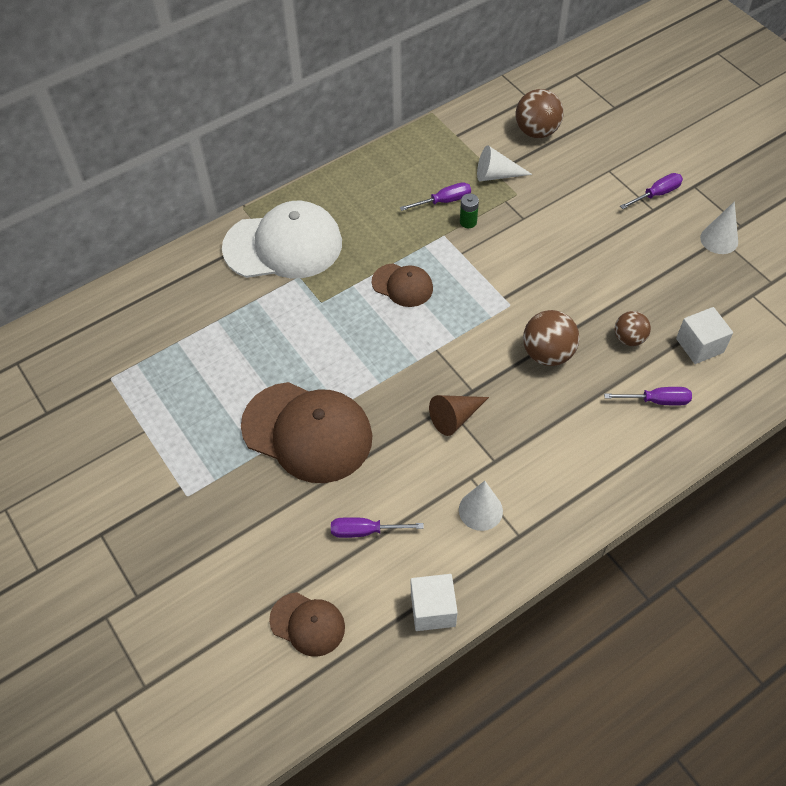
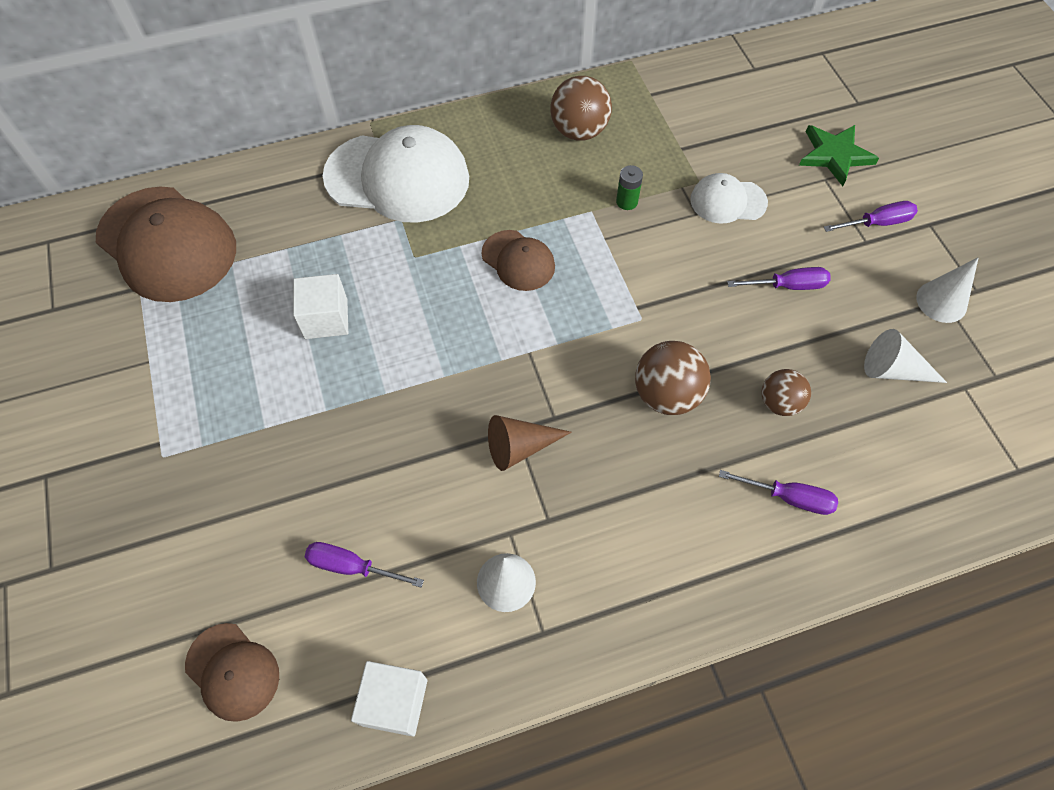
camera: 15 degrees right, 5 degrees up
brown cap [241,382,372,483] -> brown cap moved to [96,186,236,302]
purple screwdriver [400,182,471,211] -> purple screwdriver moved to [727,267,831,290]
white cone [477,145,532,181] -> white cone moved to [864,329,947,383]
brown ball [515,89,563,138] -> brown ball moved to [550,76,612,141]
white cube [676,307,733,364] -> white cube moved to [293,274,348,339]
none -> white cap [690,173,768,224]
none -> green star [799,125,879,186]

